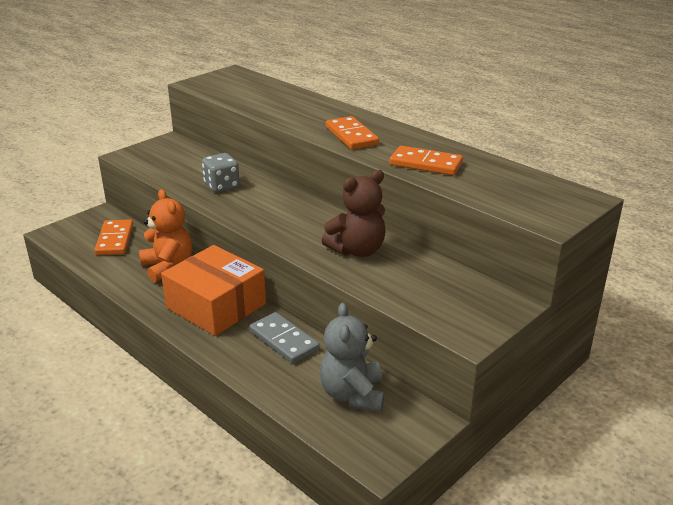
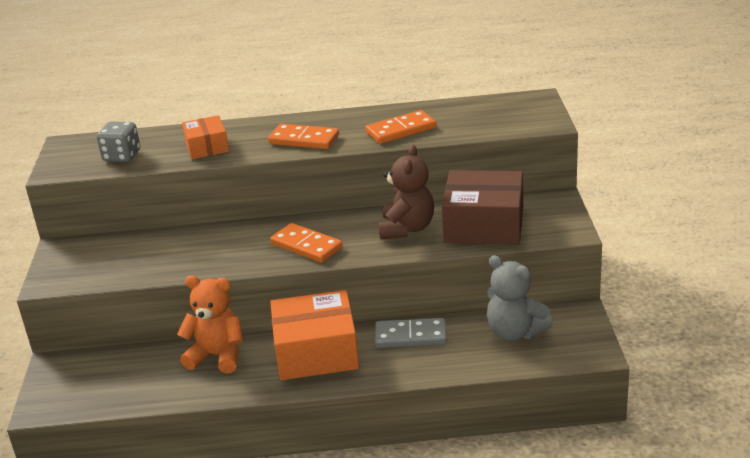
camera: 45 degrees left, 0 degrees up
orange domino [94,219,133,255] -> orange domino moved to [270,223,343,263]
grey dice [202,153,240,193] -> grey dice moved to [97,121,140,162]
none -> orange box [182,115,229,159]
none -> brown box [442,170,523,245]

